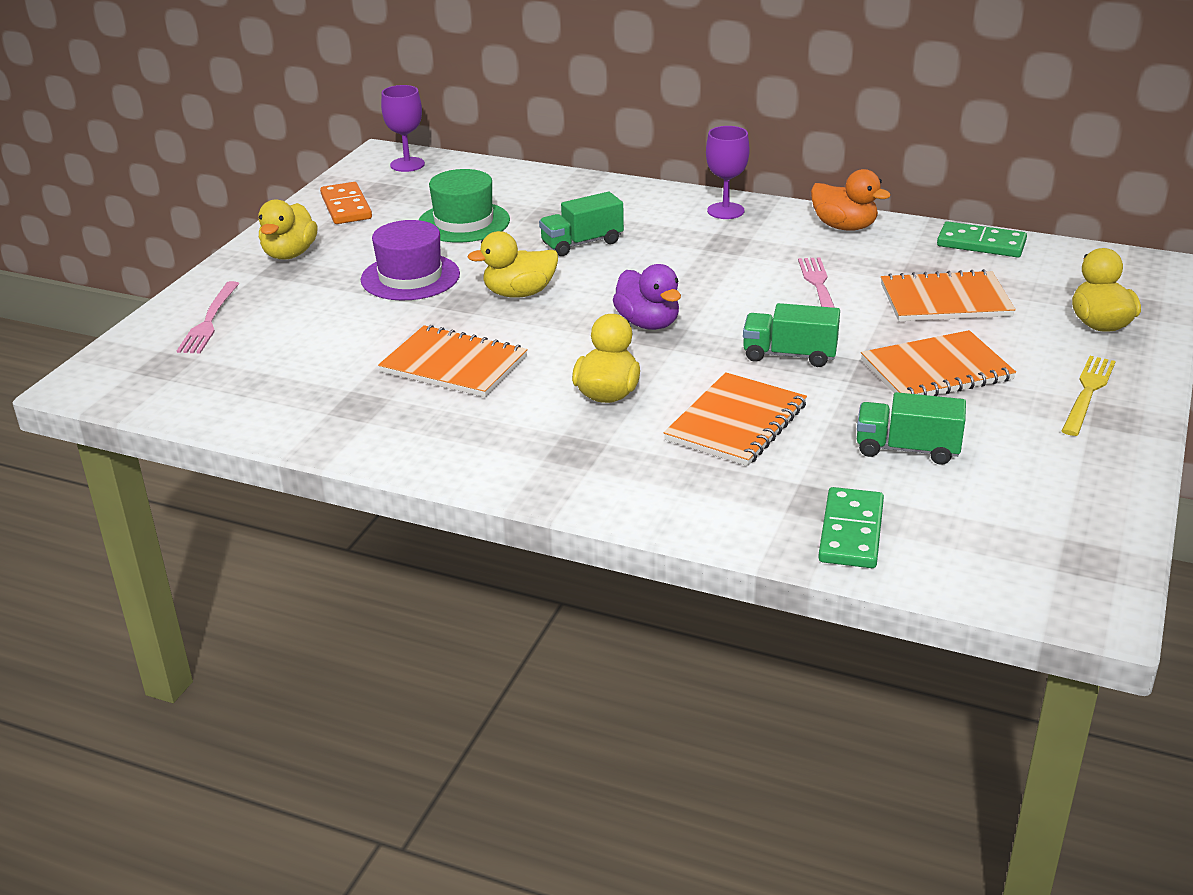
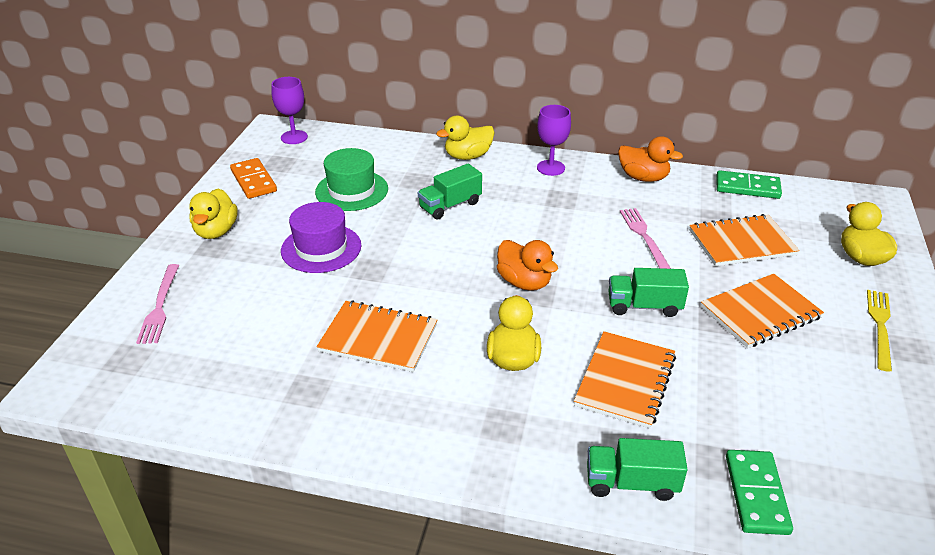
camera: 10 degrees left, 5 degrees up
yellow duck [467,231,558,298] -> yellow duck moved to [436,116,495,160]
purple duck [613,264,681,330] -> orange duck [497,240,558,291]
green truck [857,392,966,465] -> green truck moved to [587,438,688,501]

